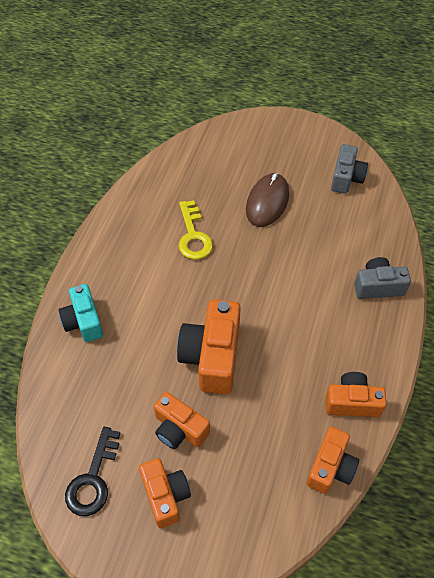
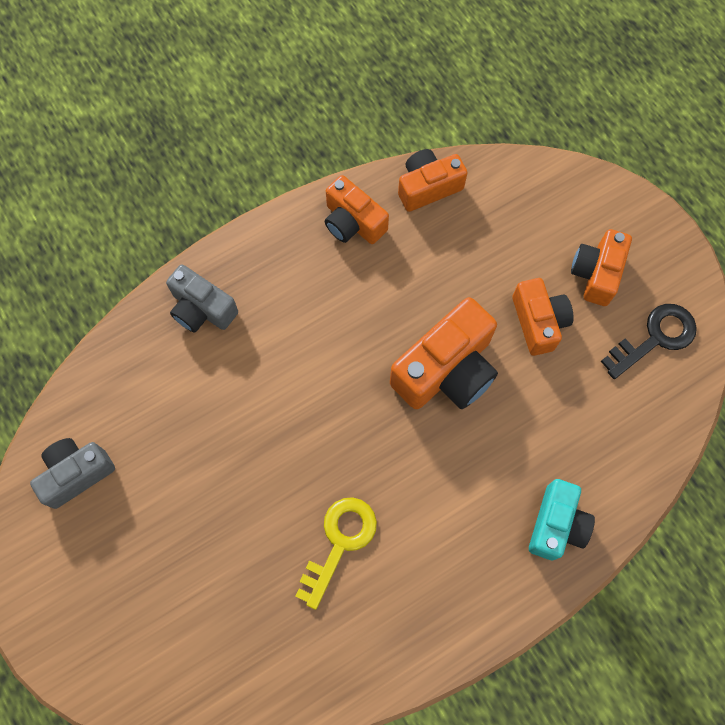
camera: 140 degrees left, 15 degrees up
brown mouse [246,173,289,227] -> none

